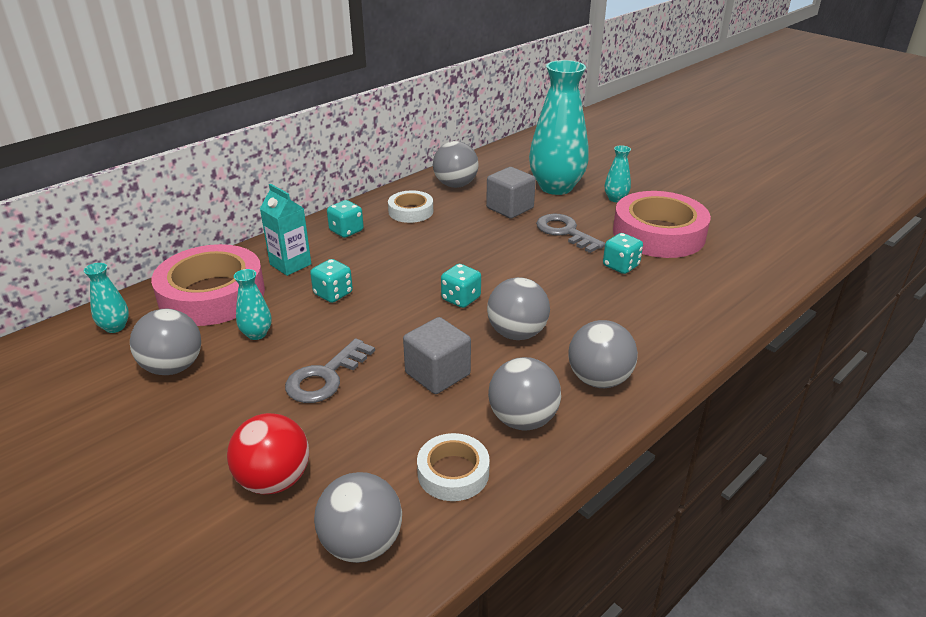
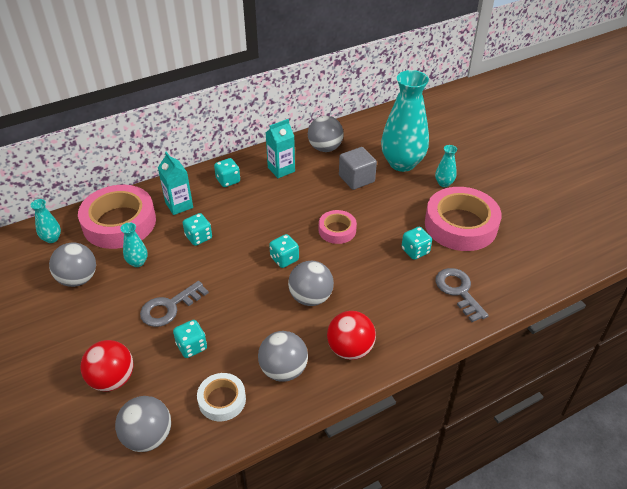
camera: 15 degrees right, 10 degrees up
white tape [388,190,433,223] -> turquoise carton [266,119,295,178]
grey cube [403,317,471,394] -> none
grey key [536,214,605,253] -> grey key moved to [435,268,489,322]
grey ball [568,320,638,388] -> red ball [327,311,376,360]
none -> turquoise dice [173,320,207,358]
none -> pink tape [319,210,357,244]

